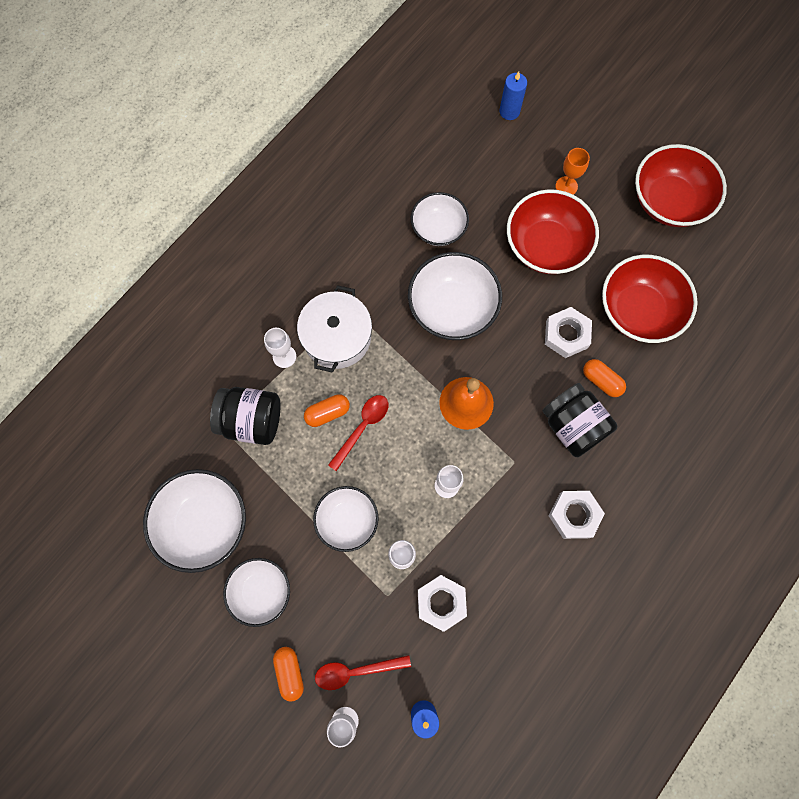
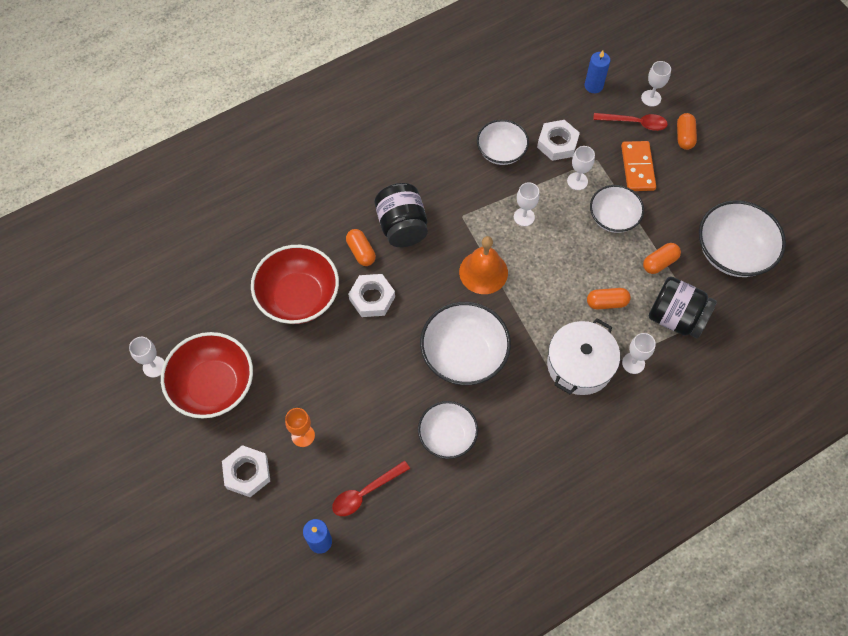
camera: 160 degrees left, 10 degrees down
white bowl [223,558,290,627] -> white bowl moved to [477,119,529,165]
red spoon [328,395,388,471] -> red spoon moved to [332,460,410,516]
red bowl [507,189,599,274] -> none
white nut [549,491,605,539] -> white nut moved to [222,445,270,497]
none -> white goblet [129,337,165,378]
none -> orange domino [621,141,656,191]
none -> orange capsule [643,243,681,274]

